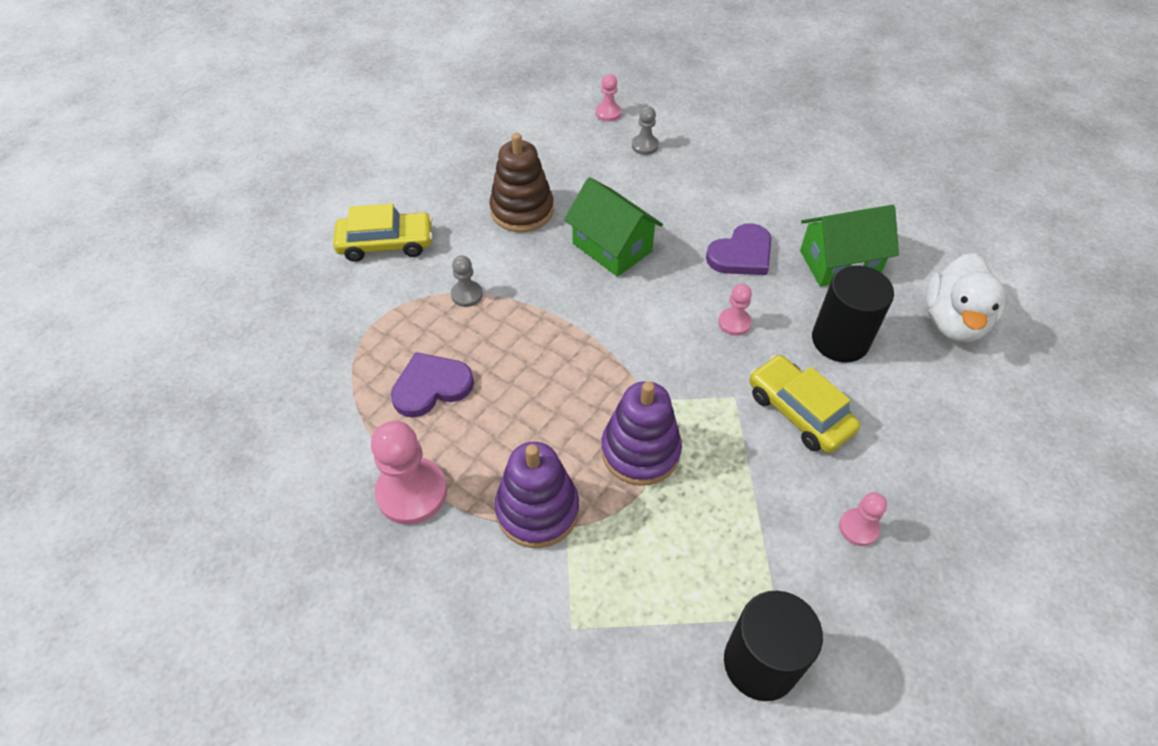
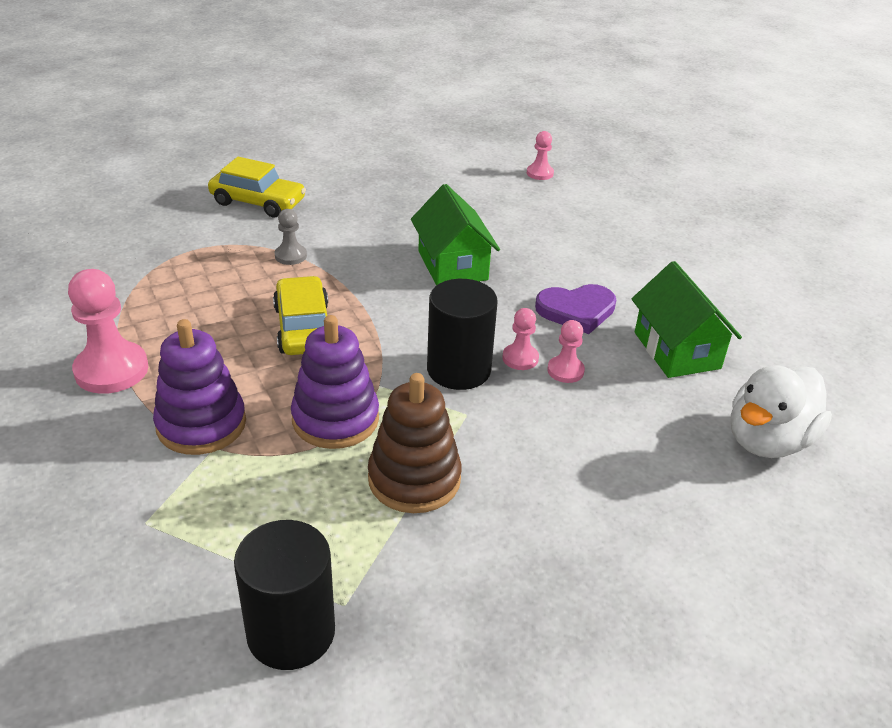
camera: 25 degrees right, 15 degrees down
purple heart [391,352,474,418] -> none
brown stacking toy [489,133,554,232] -> brown stacking toy moved to [368,373,462,513]
grey pawn [632,106,659,155] -> none
yellow car [749,355,860,453] -> yellow car moved to [273,276,328,355]
green house [800,205,899,287] -> green house turned 60 degrees clockwise [632,261,742,378]
black cylinder [812,265,894,363] -> black cylinder moved to [427,279,498,390]
pink pawn [839,492,887,546] -> pink pawn moved to [547,320,585,383]

